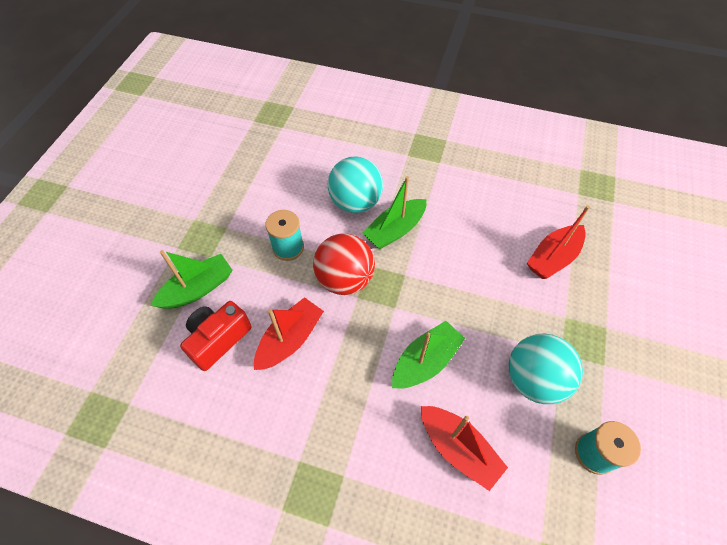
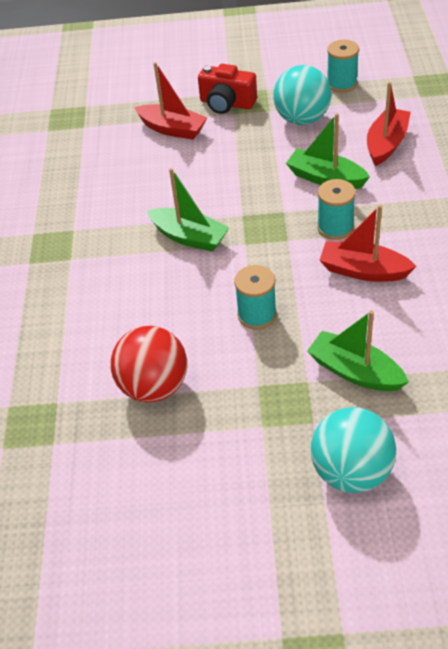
camera: 105 degrees left, 10 degrees down
red camera [180,301,252,371] -> red camera moved to [198,64,257,114]
red ball [313,234,375,295] -> red ball moved to [111,326,187,403]
turquoise ball [328,156,383,213] -> turquoise ball moved to [311,407,396,493]
none -> turquoise spool [317,179,356,240]

